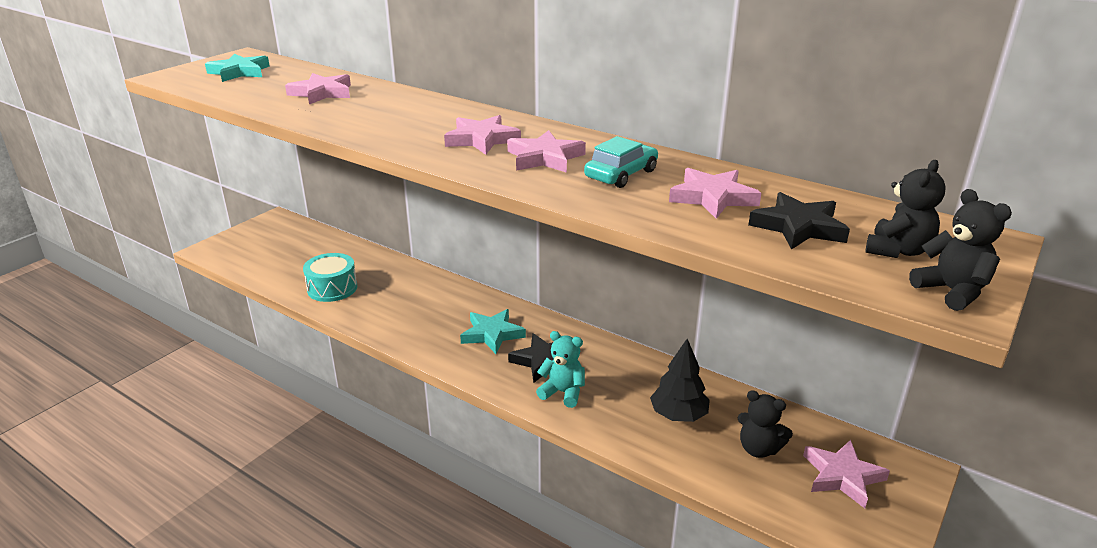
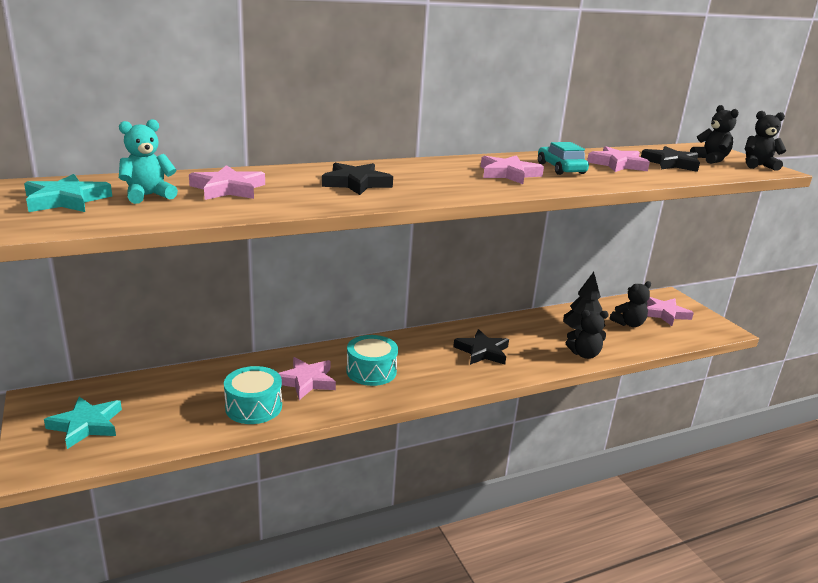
camera: 60 degrees left, 5 degrees down
pink star [444,115,521,155] -> pink star moved to [279,357,336,400]
turquoise star [460,309,526,354] -> turquoise star moved to [44,397,122,449]
turquoise teddy bear [536,331,585,408] -> turquoise teddy bear moved to [119,119,178,204]
none -> black star [322,163,393,195]
none -> turquoise drum [346,335,398,386]
none -> black teddy bear [566,310,609,359]

